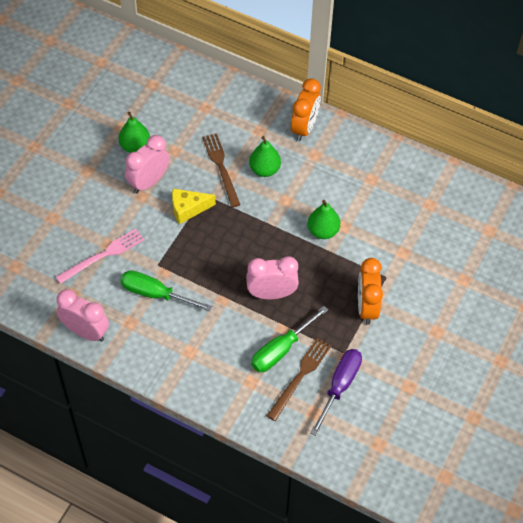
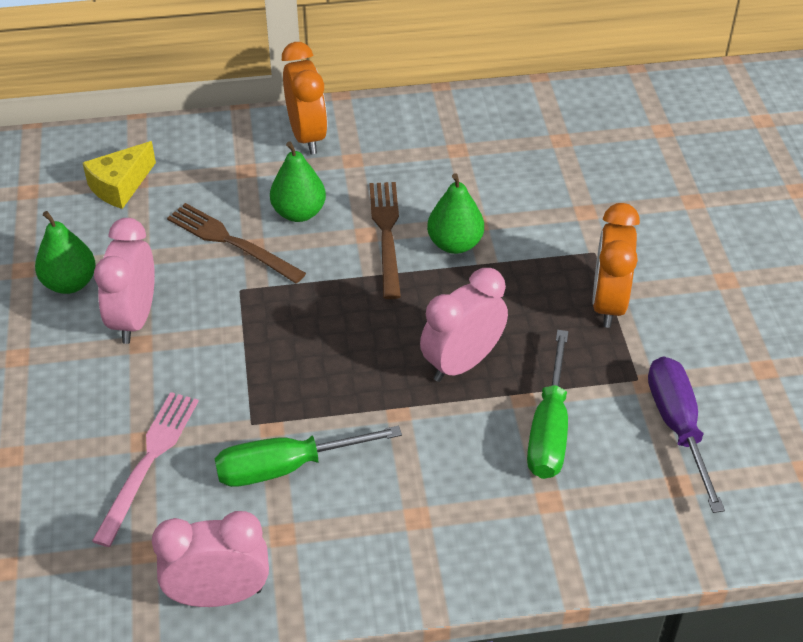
camera: 35 degrees left, 10 degrees down
yellow cheese [172,189,216,224] -> yellow cheese moved to [83,141,156,209]
brown fork [267,338,331,421] -> brown fork moved to [369,182,401,299]
orange clock [358,258,383,325] -> orange clock turned 45 degrees clockwise [592,203,640,328]

